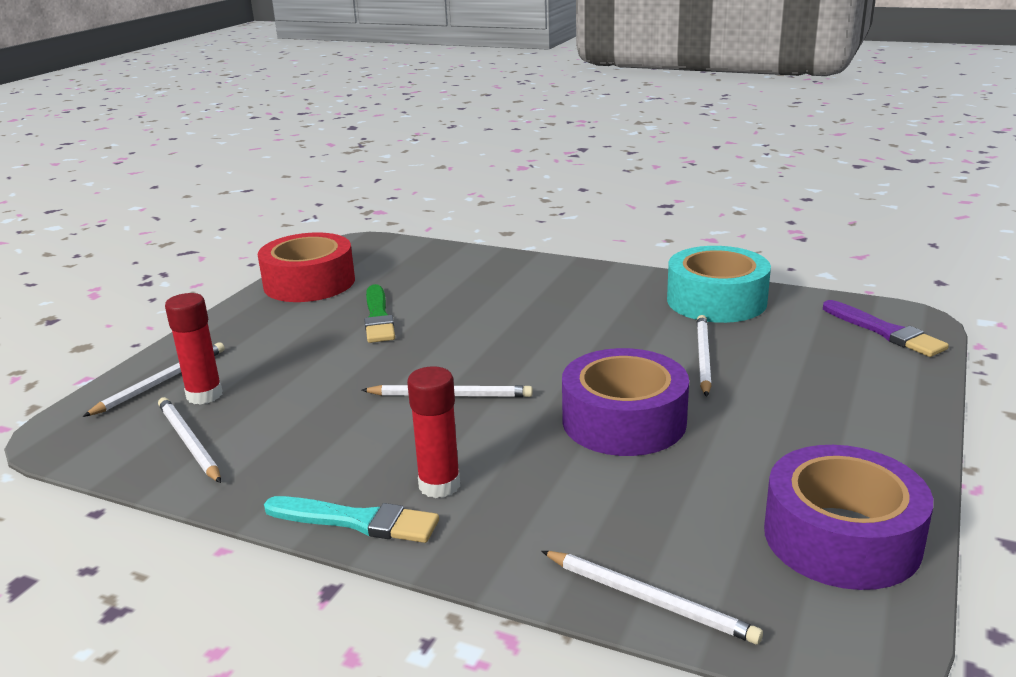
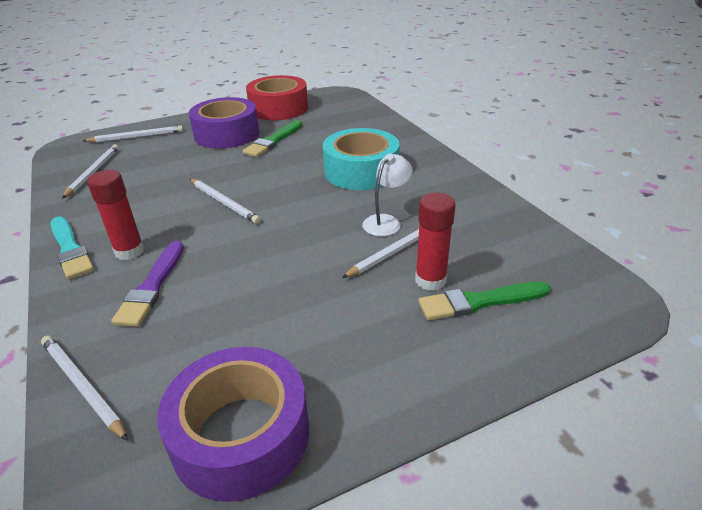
camera: 40 degrees right, 10 degrees up
red glue stick [165,293,222,405] -> red glue stick moved to [415,193,456,291]
white pencil [542,551,763,644] -> white pencil turned 150 degrees clockwise [41,336,128,441]
purple tape [562,348,689,456] -> purple tape moved to [189,97,259,149]
turquoise tape [667,246,771,323] -> turquoise tape moved to [323,128,399,190]
purple brush [823,300,949,357] -> purple brush moved to [111,241,184,327]
none -> white lamp [362,154,413,236]
none -> green brush [418,281,551,320]

